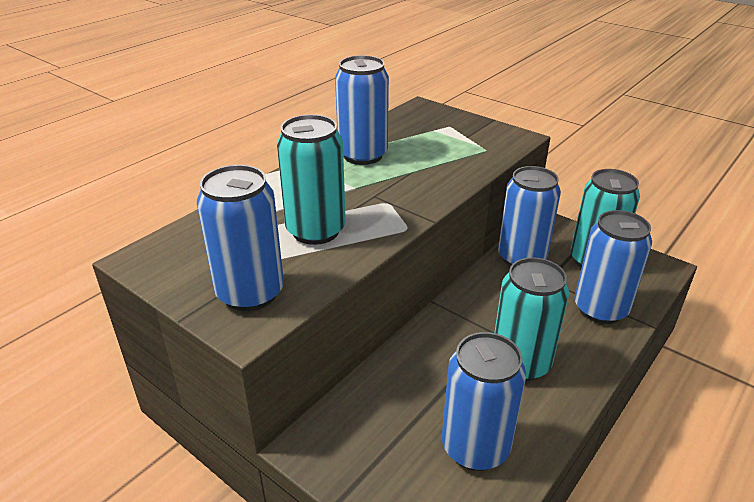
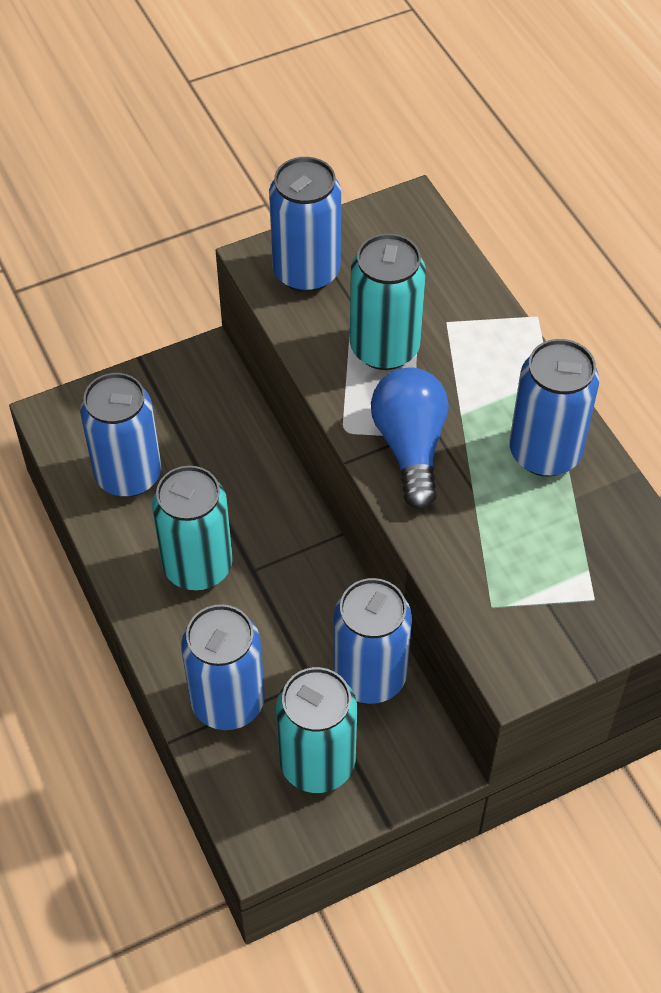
camera: 115 degrees right, 20 degrees up
none -> blue light bulb [371,368,449,509]

